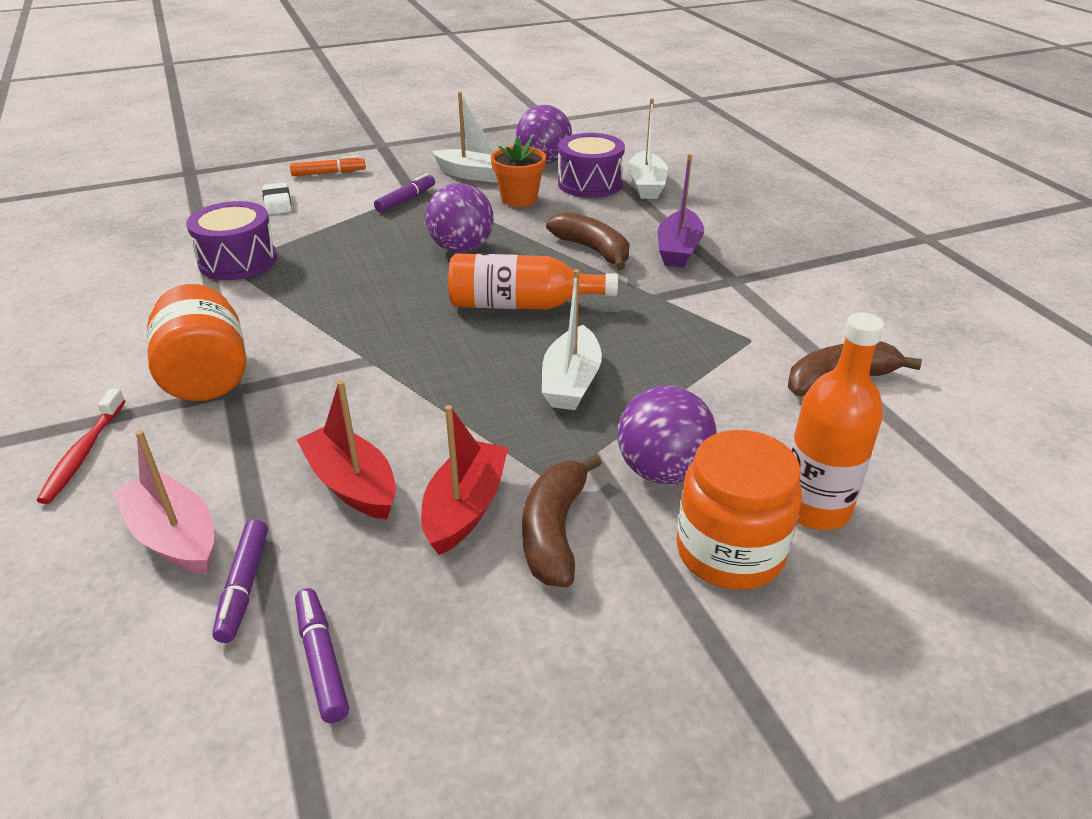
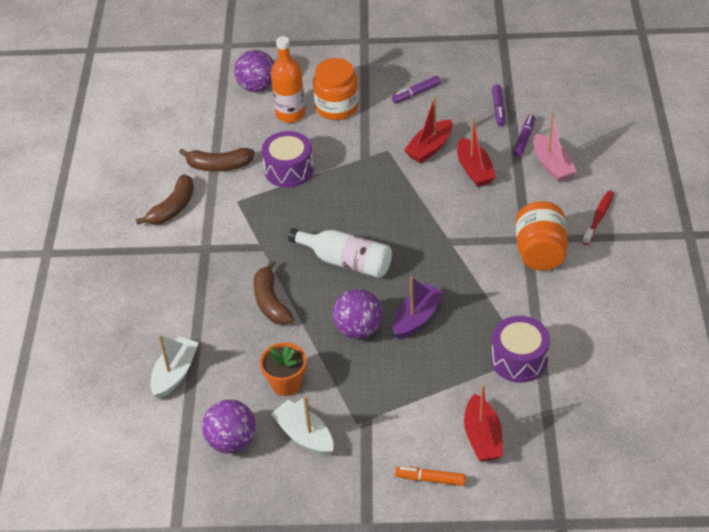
camera: 155 degrees left, 10 degrees up
white eraser [262,182,291,215] -> red boat [464,384,503,462]
purple marker [374,173,435,213] -> purple marker moved to [392,76,441,103]
orange bottle [448,253,618,310] -> white bottle [288,228,392,278]
brown banana [522,454,602,587] -> brown banana moved to [136,174,194,225]
white boat [542,269,602,410] -> none
purple drum [558,133,625,198] -> purple drum moved to [262,131,313,188]
purple ball [618,386,717,484] -> purple ball moved to [234,50,274,92]
purple boat [658,154,704,268] -> purple boat moved to [393,277,445,339]

